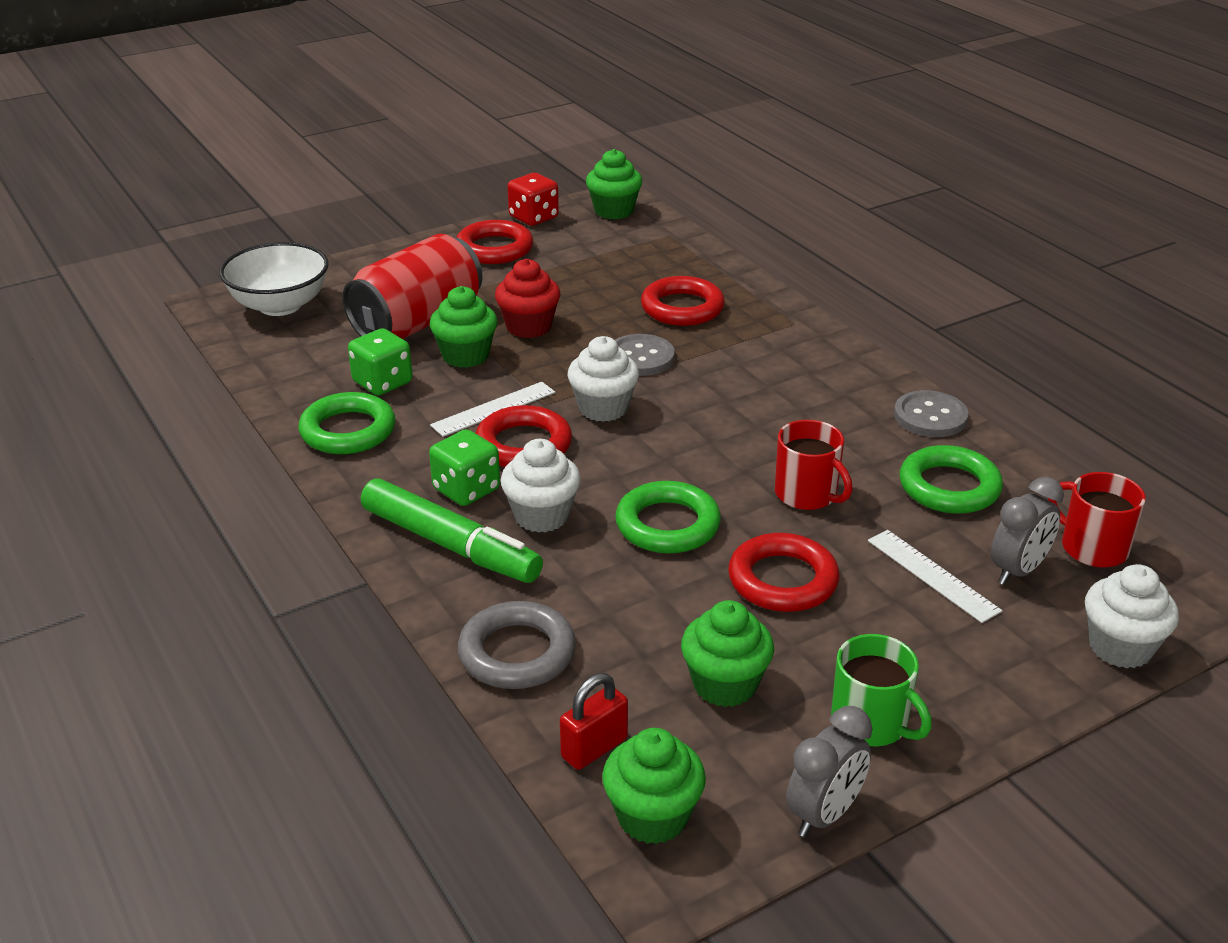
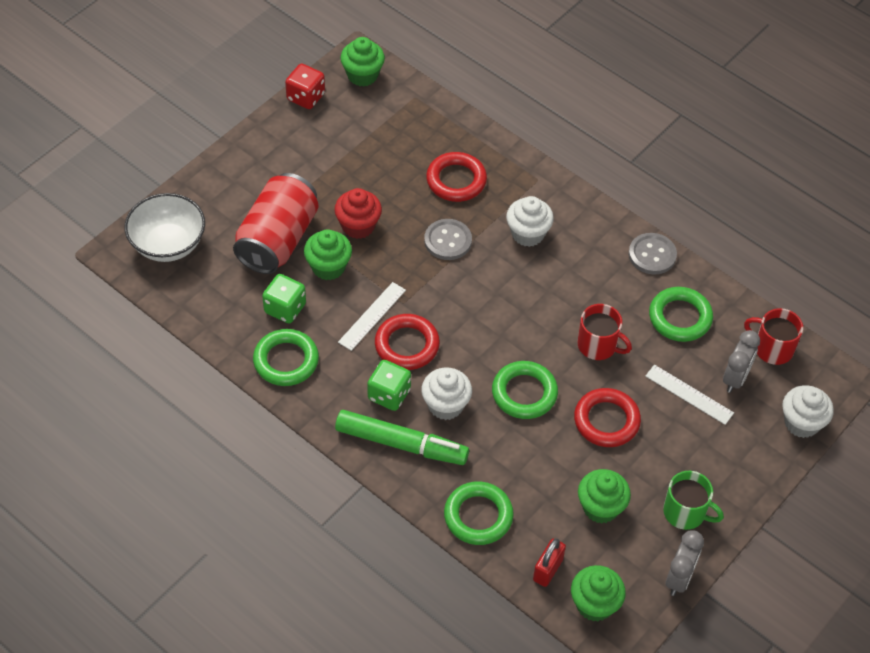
camera: 20 degrees left, 20 degrees up
red ring [456,220,533,264] -> none
grey ring [458,601,576,689] -> green ring [444,481,514,545]
white cupcake [567,336,639,422] -> white cupcake moved to [506,196,554,247]

